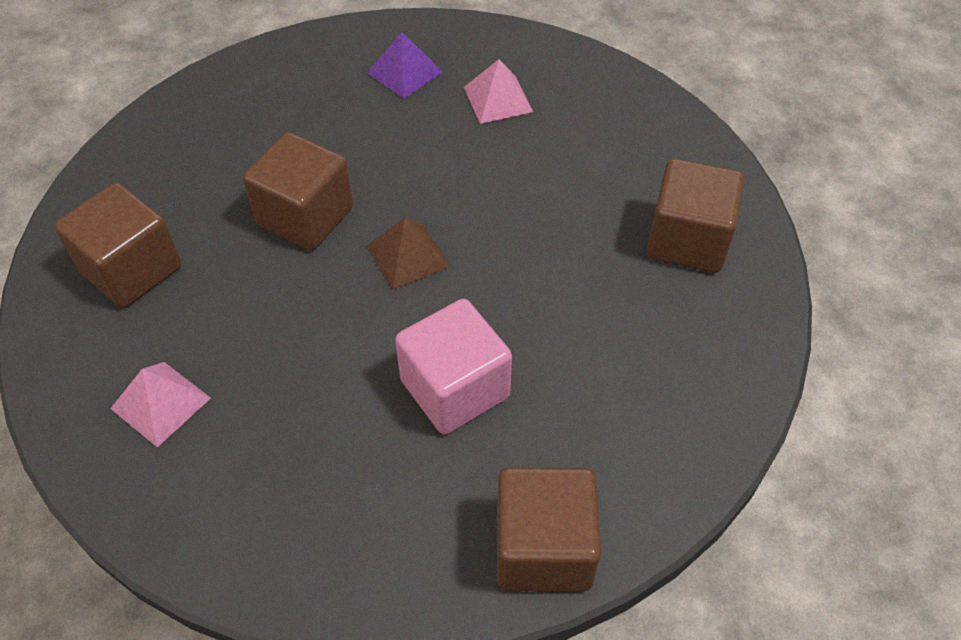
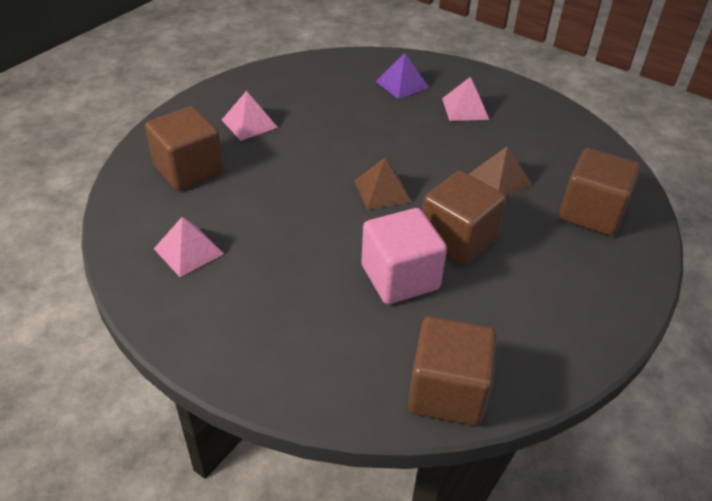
camera: 10 degrees right, 10 degrees down
brown cube [243,132,353,251] -> brown cube moved to [422,171,506,265]
none -> pink pyramid [222,91,278,141]
none -> brown pyramid [469,146,532,196]

